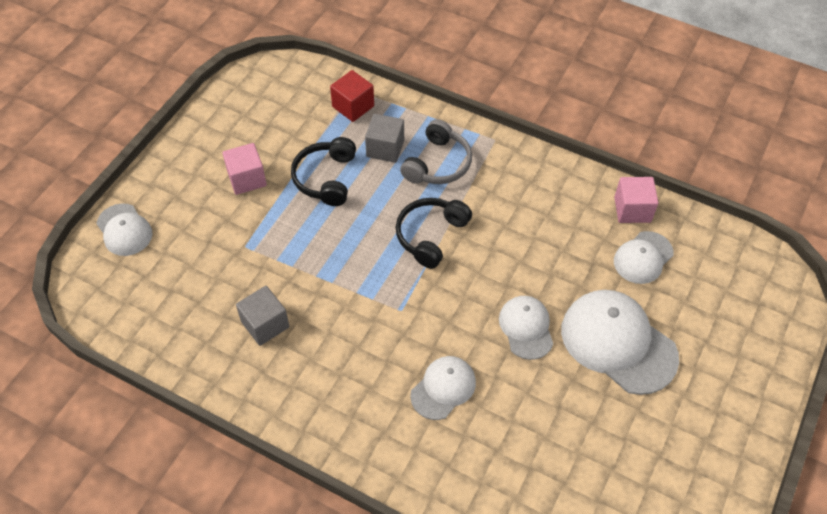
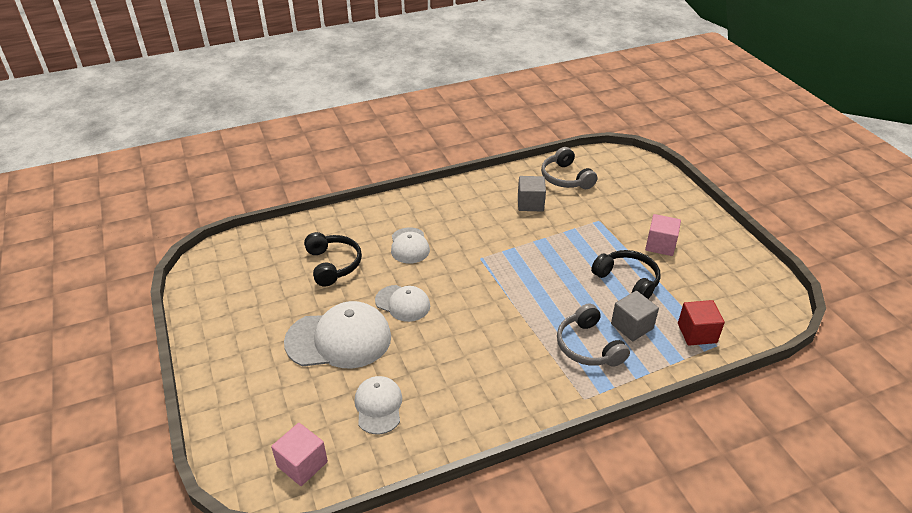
camera: 130 degrees right, 15 degrees down
white cap [96,203,152,256] -> none
black headphones [396,198,472,269] -> black headphones moved to [304,232,362,286]
pink cube [614,177,658,223] -> pink cube moved to [271,423,328,486]
none -> grey headphones [541,147,597,189]

